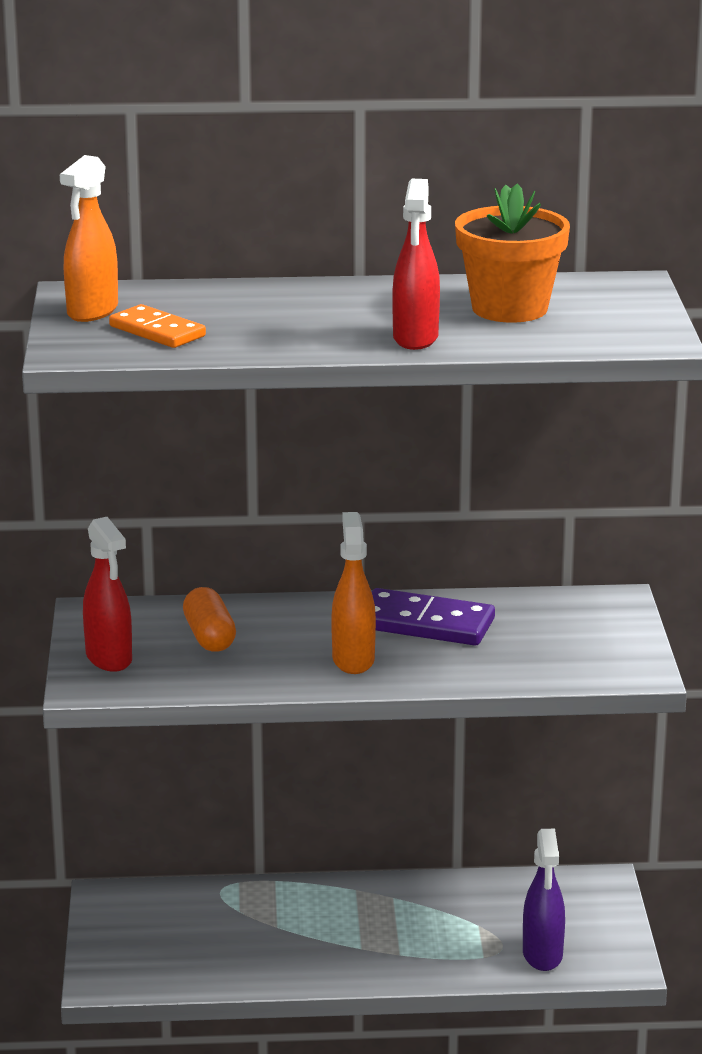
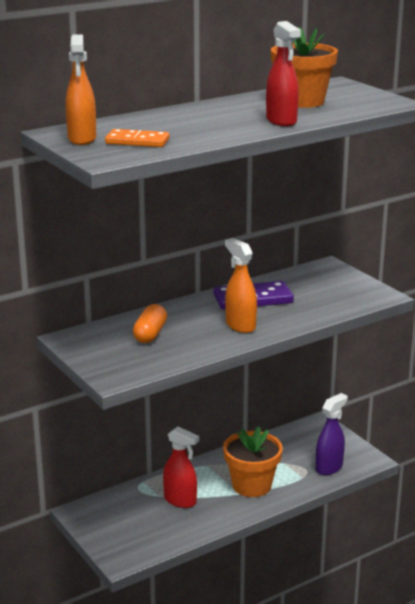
camera: 30 degrees left, 0 degrees up
red spray bottle [83,517,132,672] -> red spray bottle moved to [163,427,199,508]
orange capsule [183,587,236,652] -> orange capsule turned 60 degrees clockwise [133,304,167,343]
purple spray bottle [523,829,565,971] -> purple spray bottle turned 105 degrees counterclockwise [316,393,348,475]
none -> orange flower pot [223,426,283,497]

